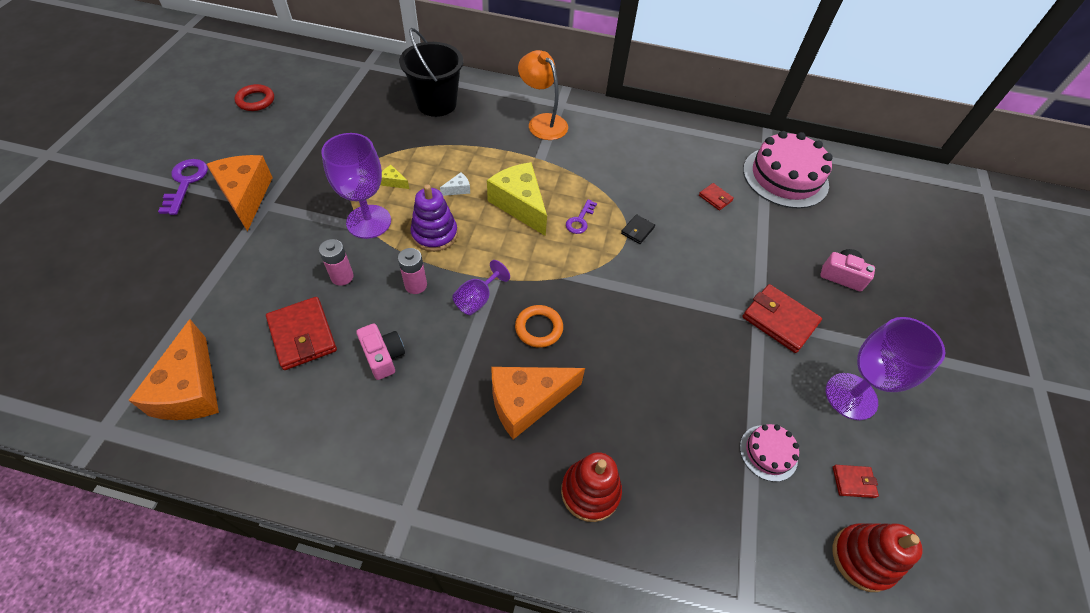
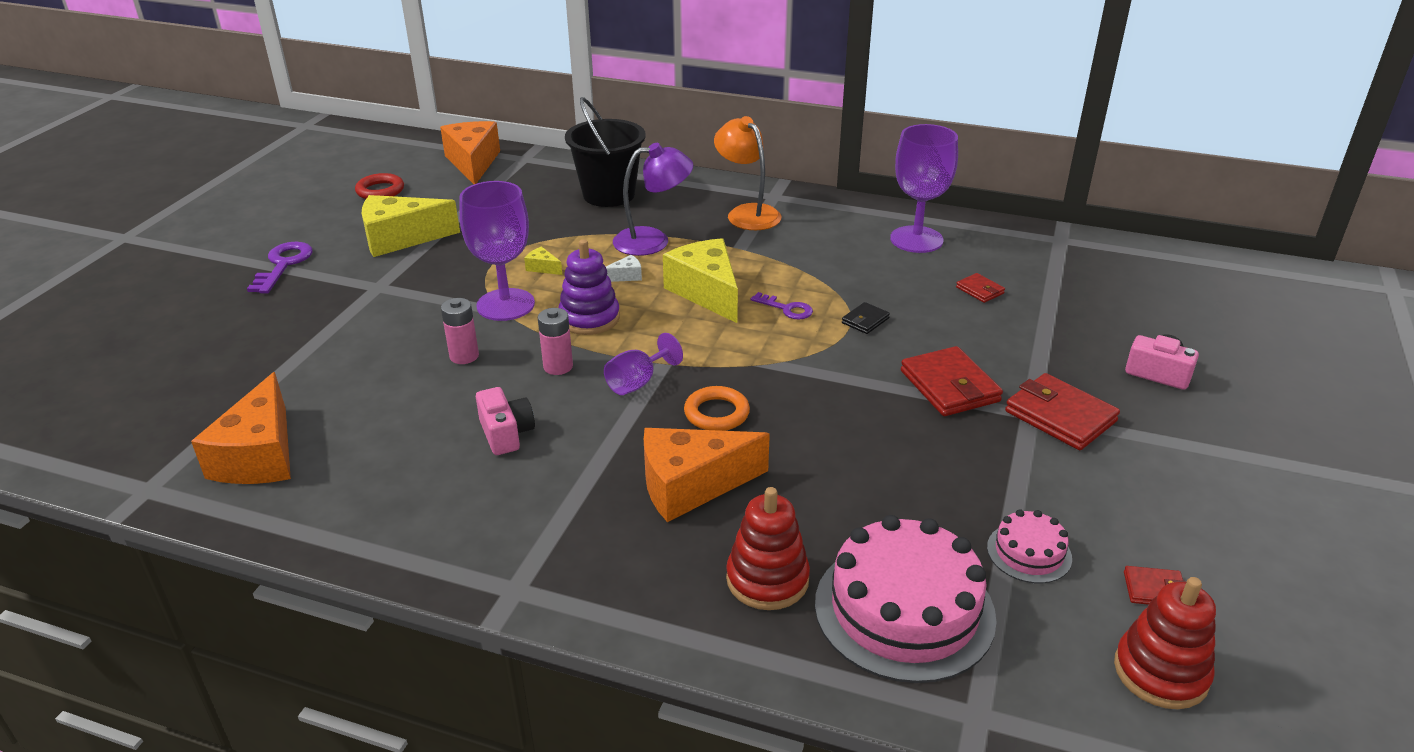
camera: 10 degrees right, 20 degrees down
orange cheese [206,155,273,232] -> orange cheese moved to [440,121,500,184]
red wallet [266,297,337,370] -> red wallet moved to [901,346,1003,416]
purple key [566,199,597,234] -> purple key turned 90 degrees counterclockwise [751,292,813,320]
pink cake [743,131,833,208] -> pink cake moved to [815,515,997,683]
purple goblet [826,317,945,420] -> purple goblet moved to [890,124,958,253]
none -> yellow cheese [362,195,460,257]
none -> purple lamp [613,143,693,256]

